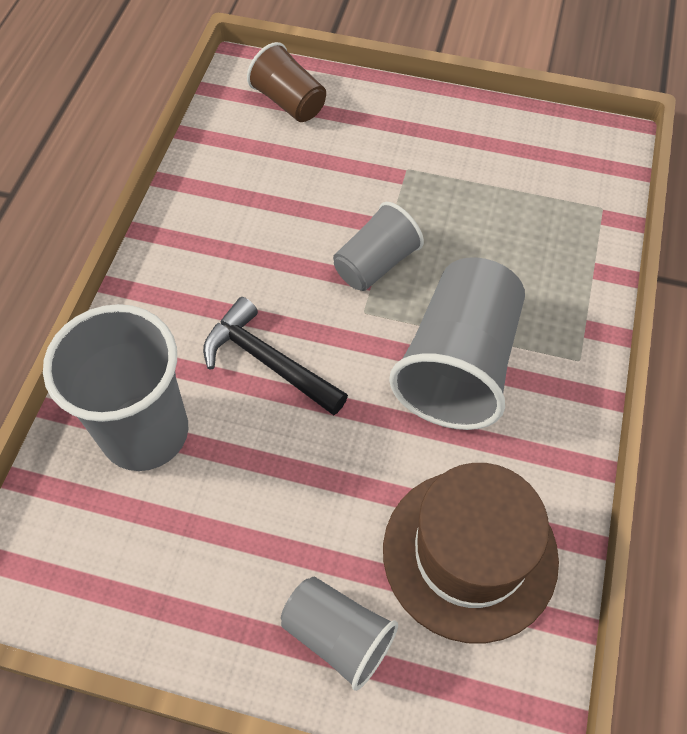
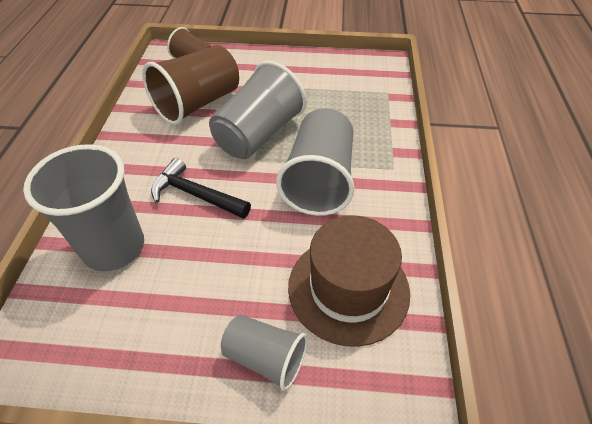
camera: 10 degrees left, 10 degrees down
grey cup [333,202,424,291] -> grey cup [209,61,307,159], size x1.72
none -> brown cup [142,45,239,125]

